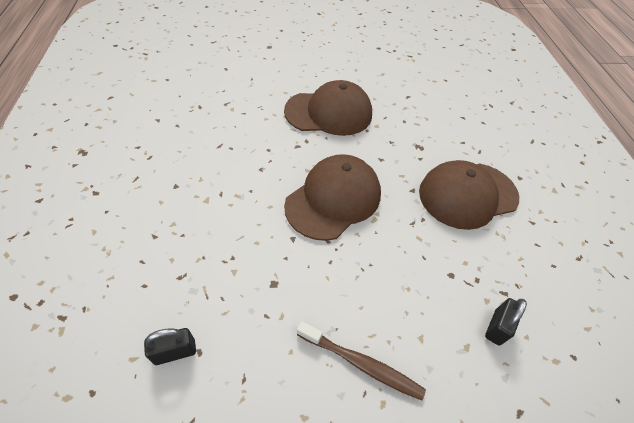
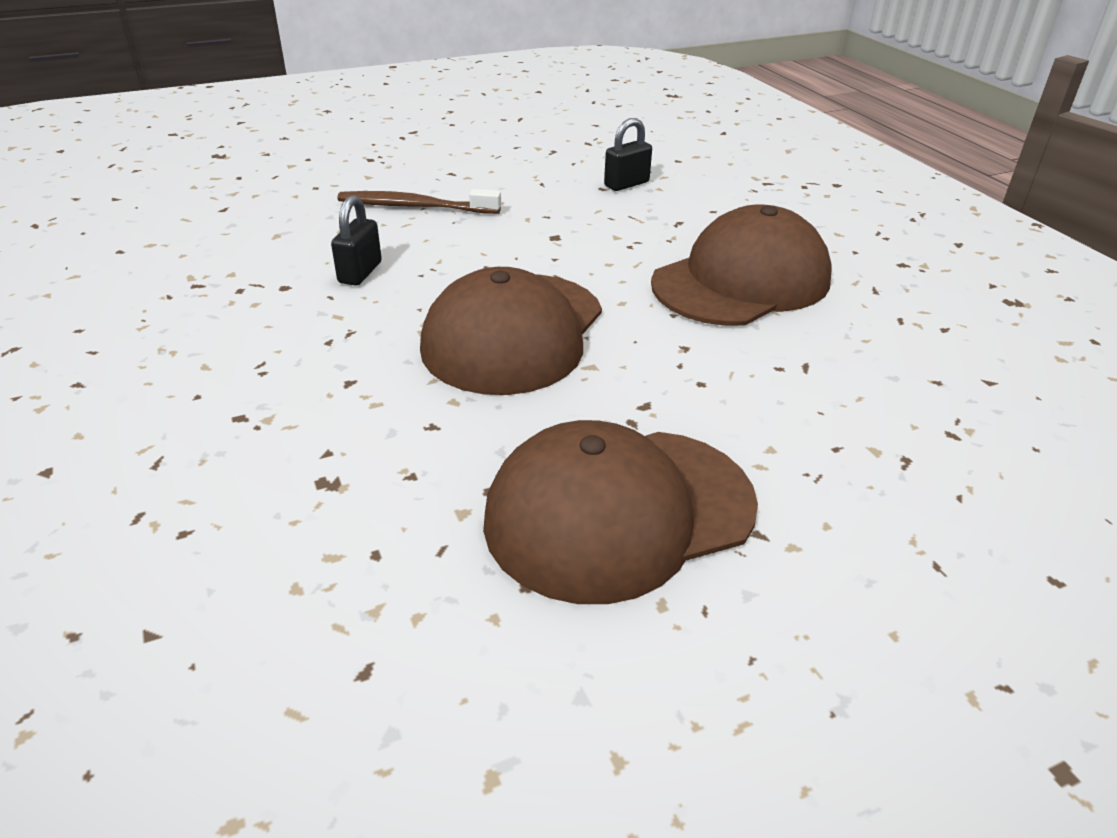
camera: 165 degrees right, 15 degrees down
brown cap [419,160,519,230] -> brown cap moved to [651,205,831,326]
black padlock [485,298,527,346] -> black padlock moved to [331,195,382,286]

